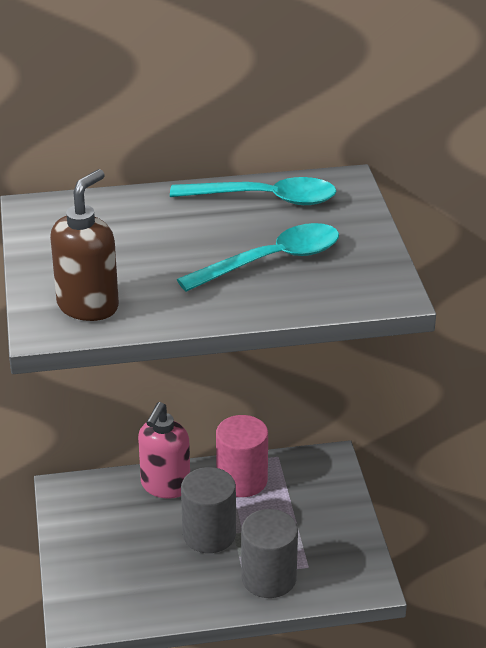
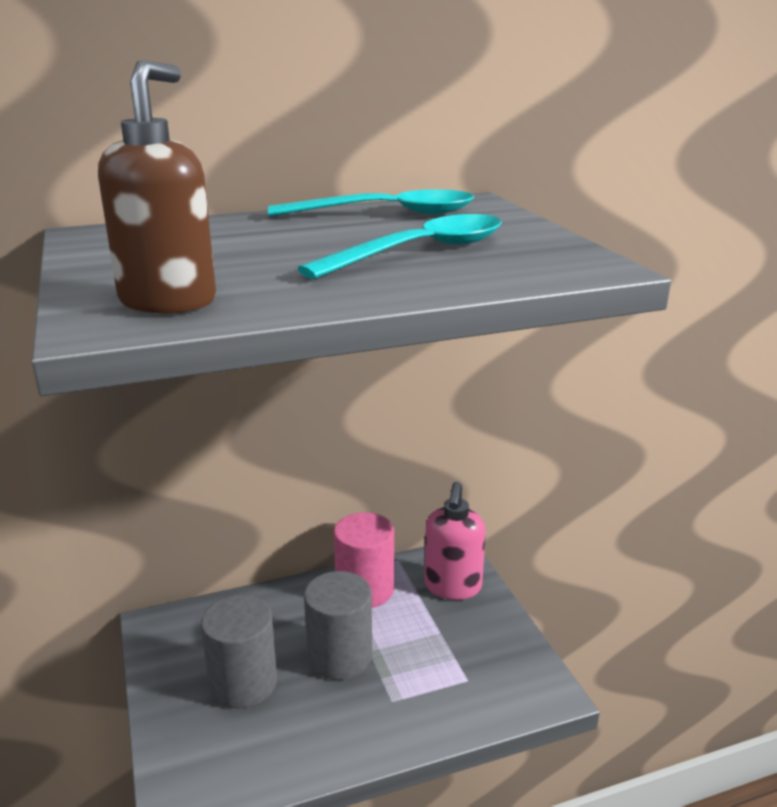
camera: 10 degrees left, 10 degrees down
pink soap dispenser [138,402,190,499] -> pink soap dispenser moved to [424,482,486,600]
grey cylinder [241,509,298,598] -> grey cylinder moved to [201,595,277,709]

